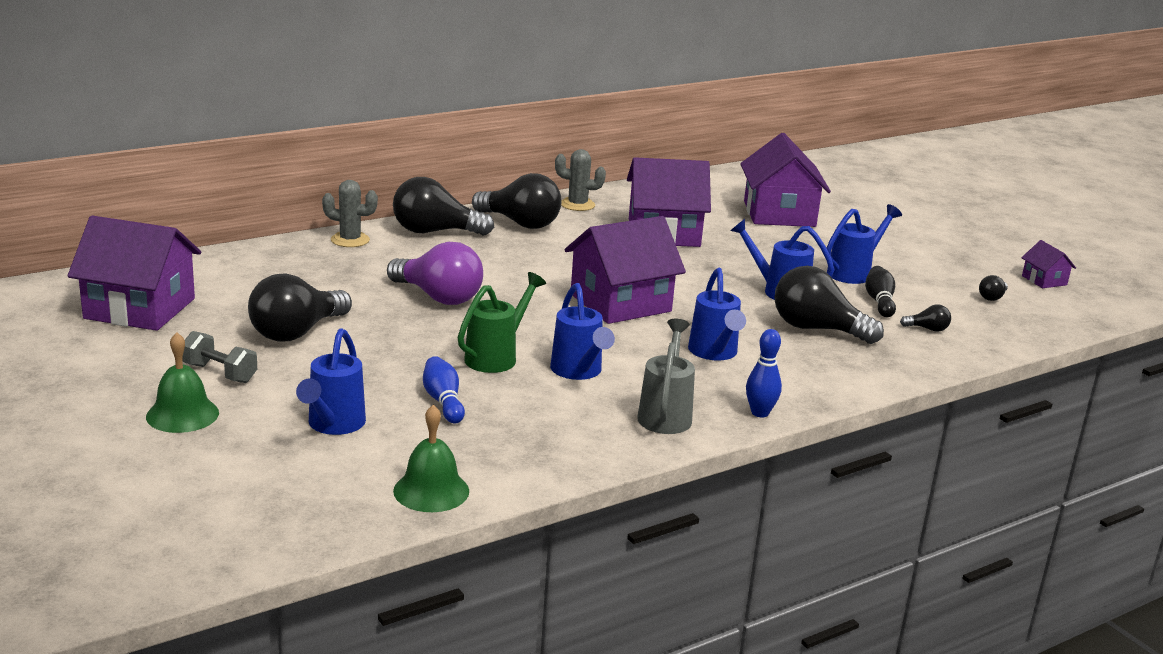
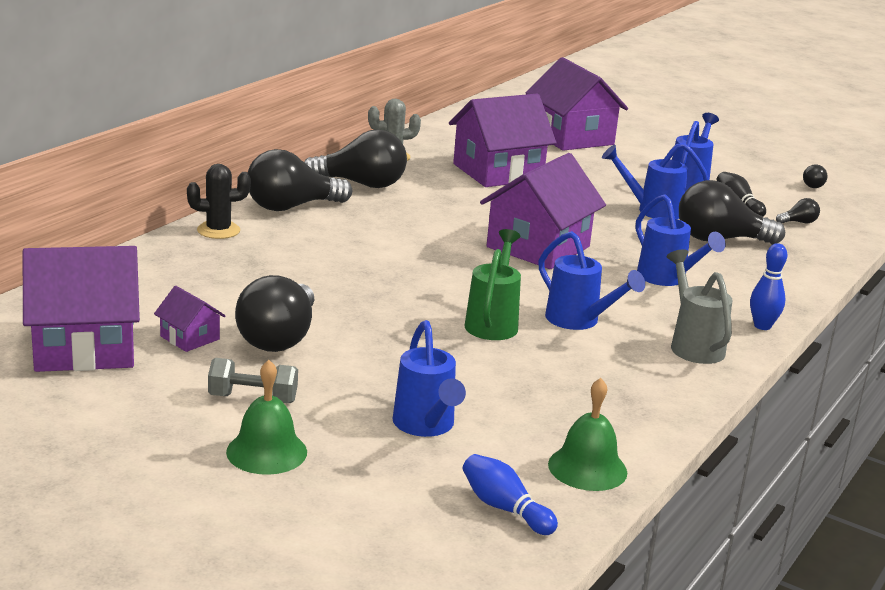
camera: 25 degrees left, 0 degrees up
grey cactus [322,180,378,247] -> black cactus [187,164,251,239]
purple light bulb [387,242,483,305] -> none
blue bowling pin [423,356,465,423] -> blue bowling pin moved to [463,454,558,535]
purple house [1021,240,1076,288] -> purple house moved to [154,286,225,352]

